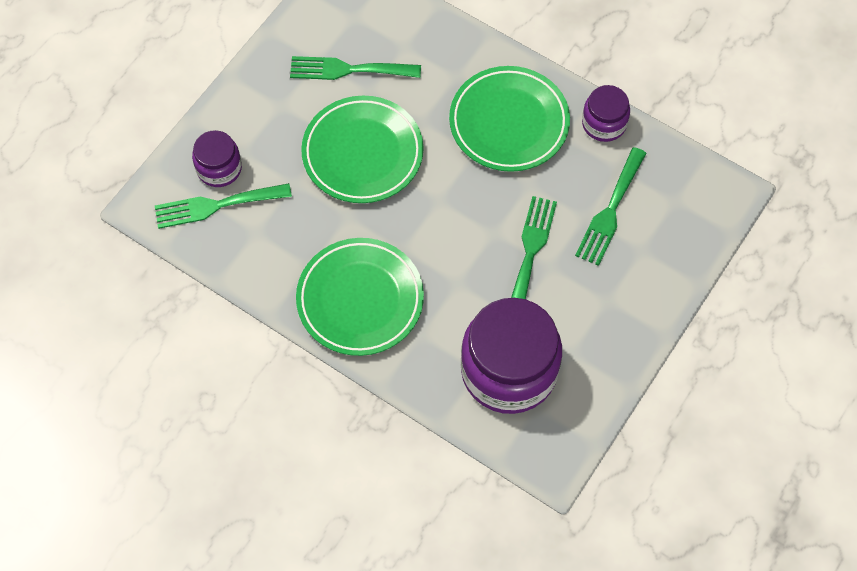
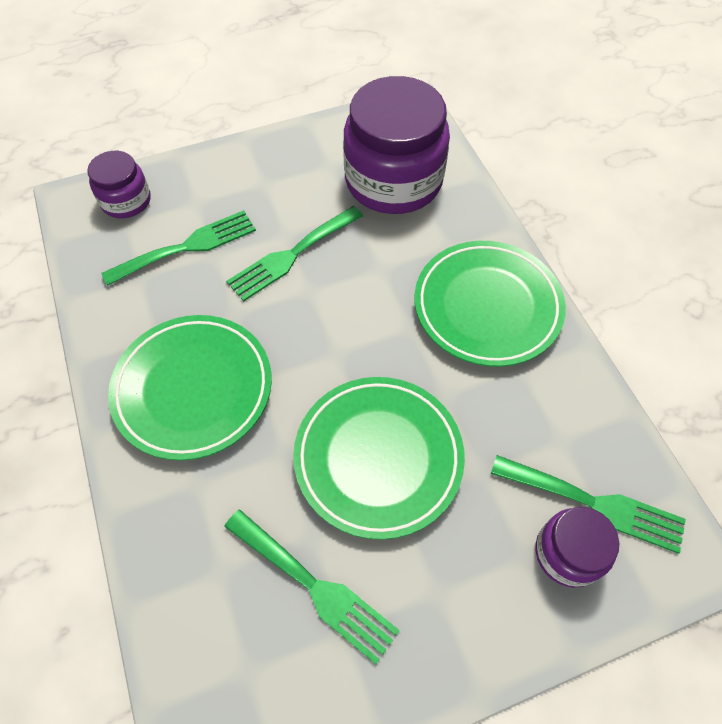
camera: 145 degrees left, 5 degrees down
purple jar [582,85,630,142] -> purple jar moved to [87,151,151,218]

